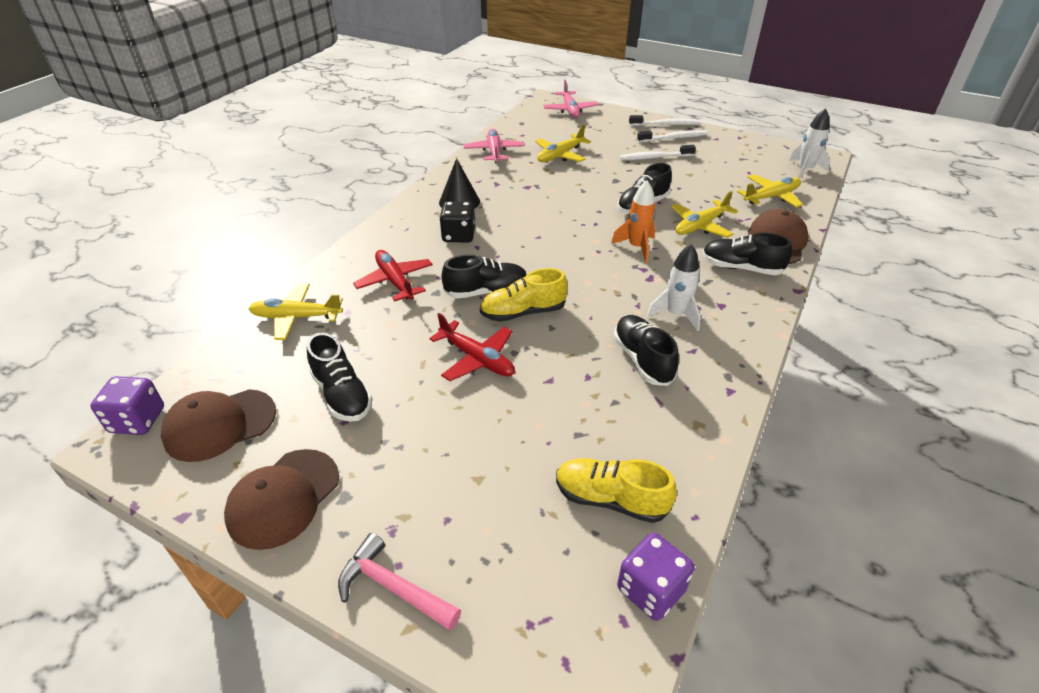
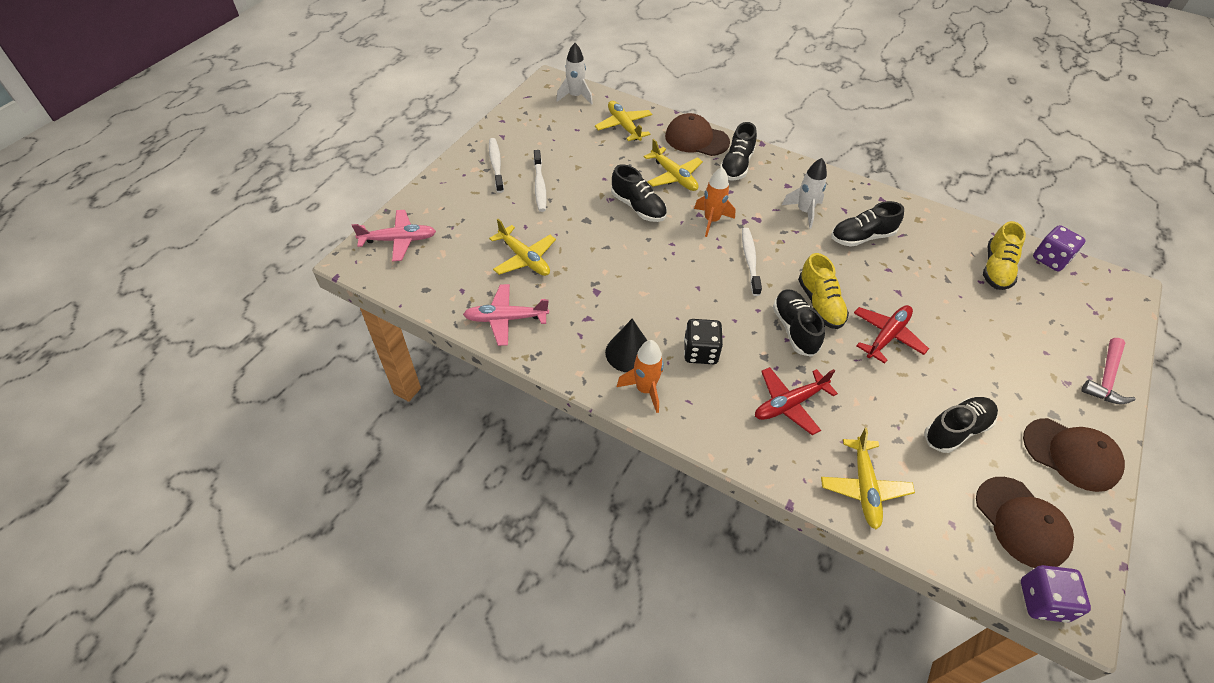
camera: 90 degrees left, 10 degrees up
white toothbrush [629,115,700,126] -> white toothbrush moved to [742,228,762,296]
none -> orange rocket [617,340,664,413]

